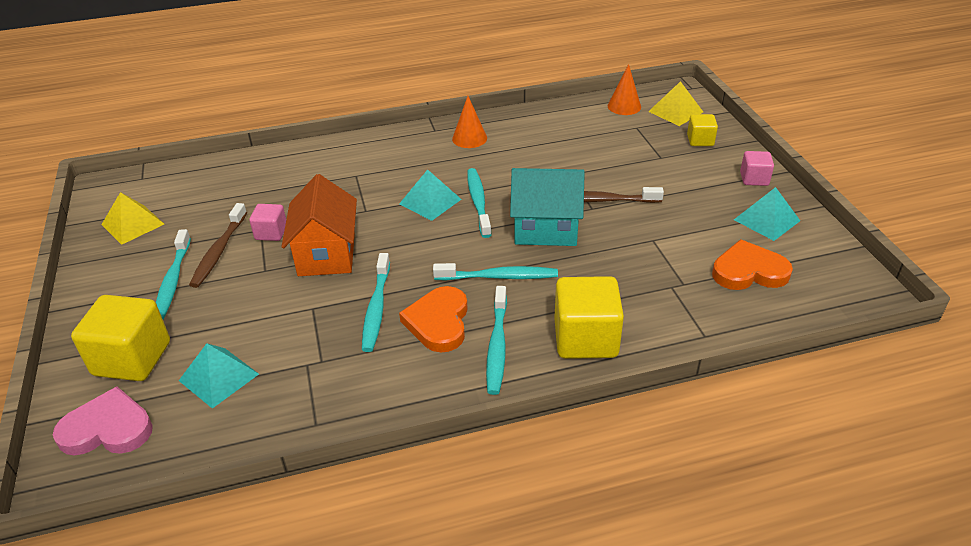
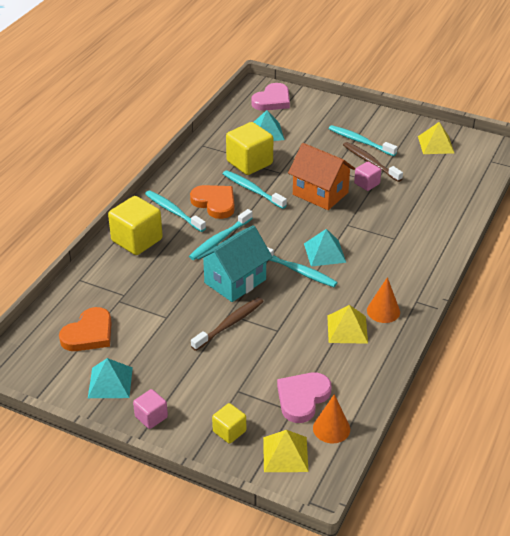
camera: 130 degrees right, 0 degrees up
yellow cube [71,295,170,381] -> yellow cube moved to [226,122,273,175]
none -> pink heart [277,373,332,423]
none -> yellow pyramid [327,305,368,344]

